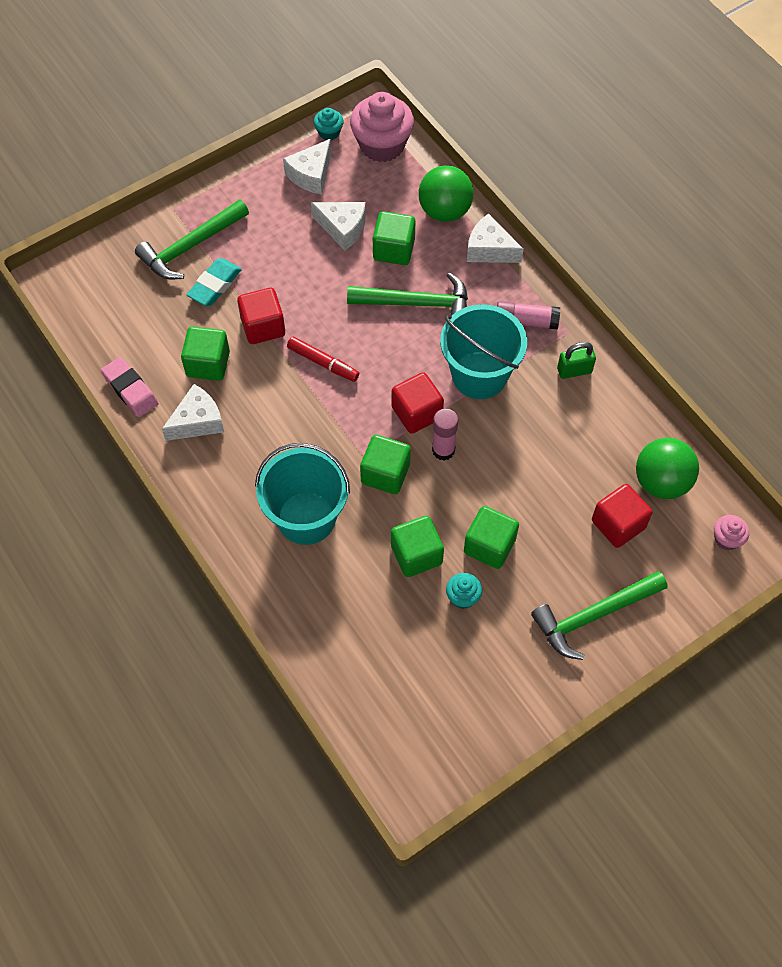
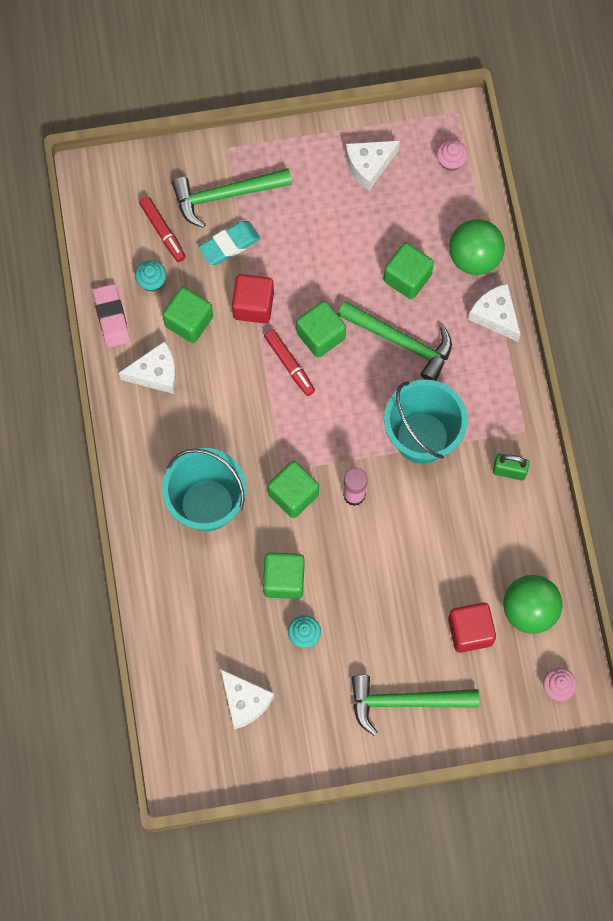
camera: 25 degrees right, 10 degrees up
white cheese [311,202,366,251] -> white cheese moved to [221,669,274,730]
turquoise cupcake [314,108,344,140] -> turquoise cupcake moved to [135,260,166,292]
pink cupcake [350,92,414,162] -> pink cupcake [437,140,468,171], size x0.48
red cube [392,372,444,434] -> none
green cube [464,506,519,569] -> green cube moved to [296,301,346,358]
pink glue stick [497,301,560,330] -> none
none -> red marker [139,196,186,262]

